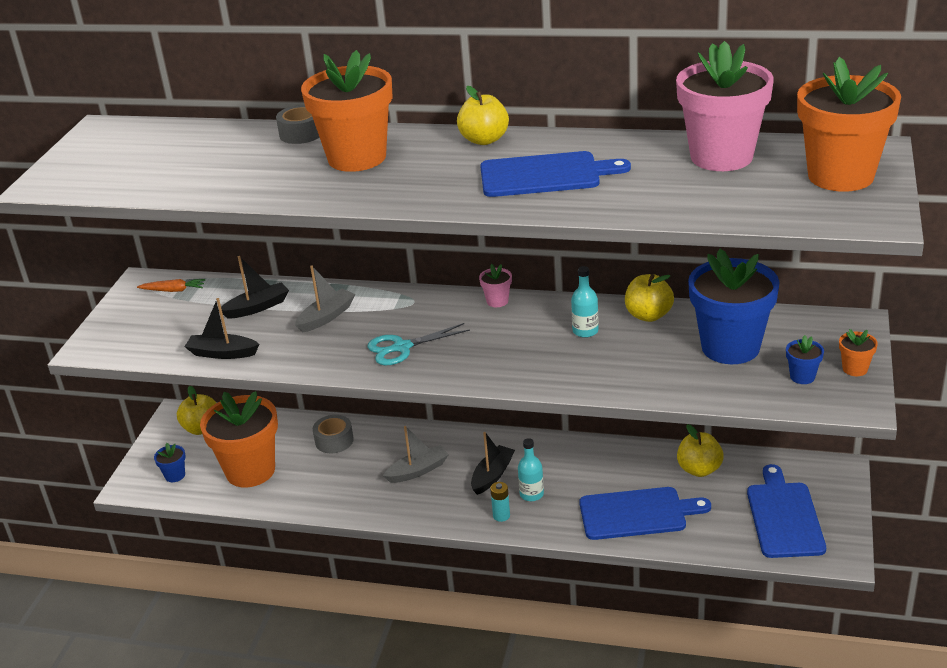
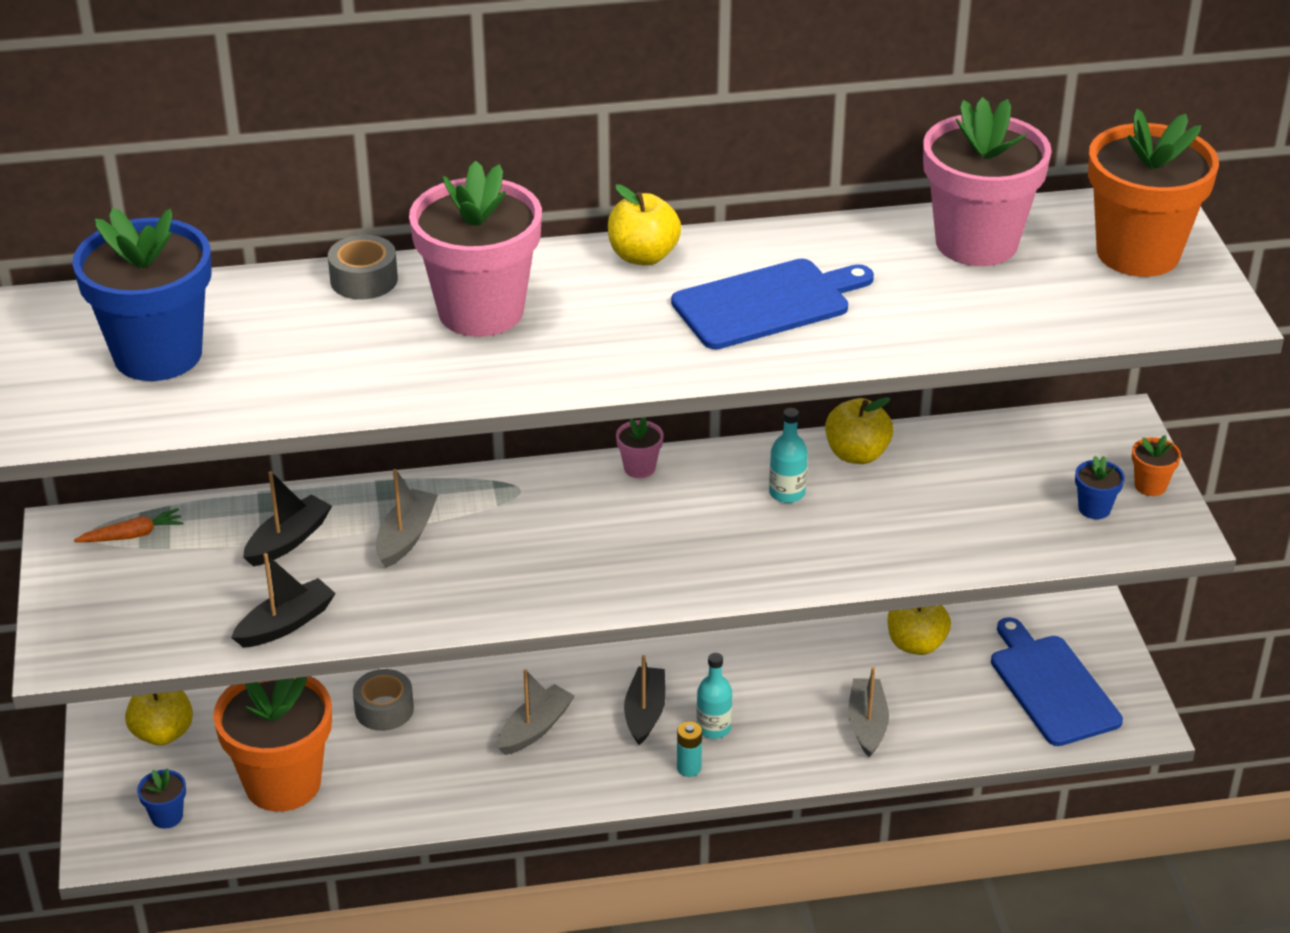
camera: 25 degrees left, 5 degrees up
black boat [184,298,259,359] -> black boat turned 150 degrees clockwise [231,553,336,648]
orange flower pot [301,50,393,172] -> pink flower pot [409,161,542,337]
turquoise scissors [367,323,470,365] -> none
blue cutting board [579,487,711,540] -> grey boat [848,667,889,758]
blue flower pot [688,249,779,364] -> blue flower pot moved to [72,208,211,381]

